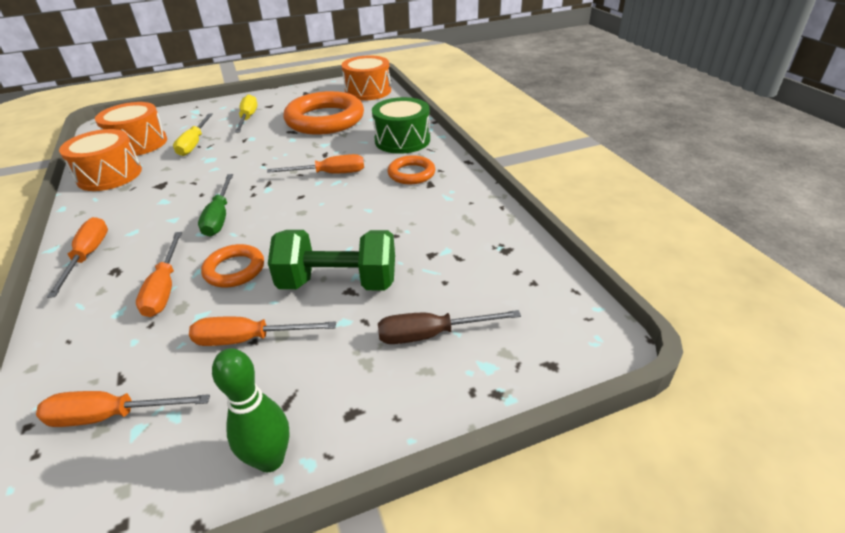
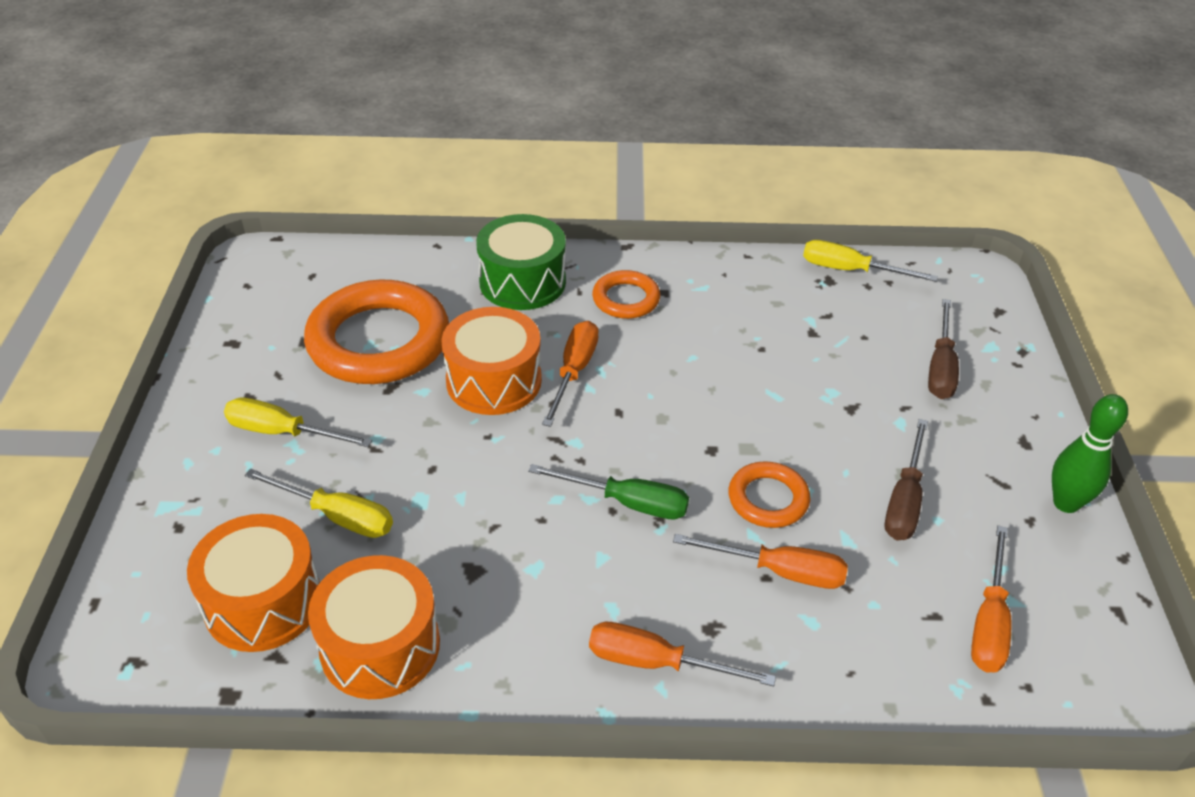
camera: 70 degrees left, 5 degrees up
orange screwdriver [189,317,336,346] -> brown screwdriver [885,419,928,540]
green dumbbell [268,230,395,291] -> none
orange drum [342,55,391,100] -> orange drum moved to [442,307,542,415]
none -> yellow screwdriver [803,240,938,282]

